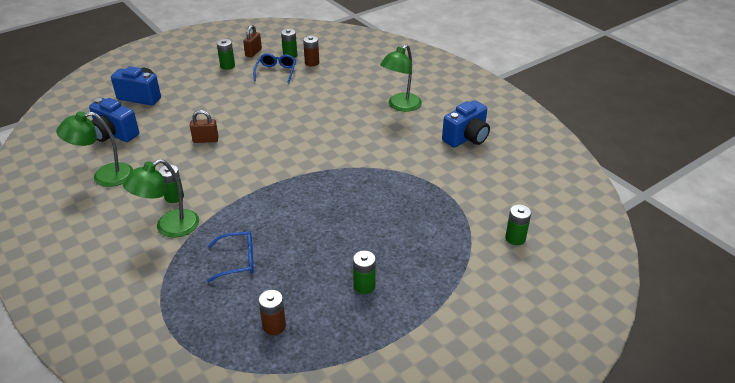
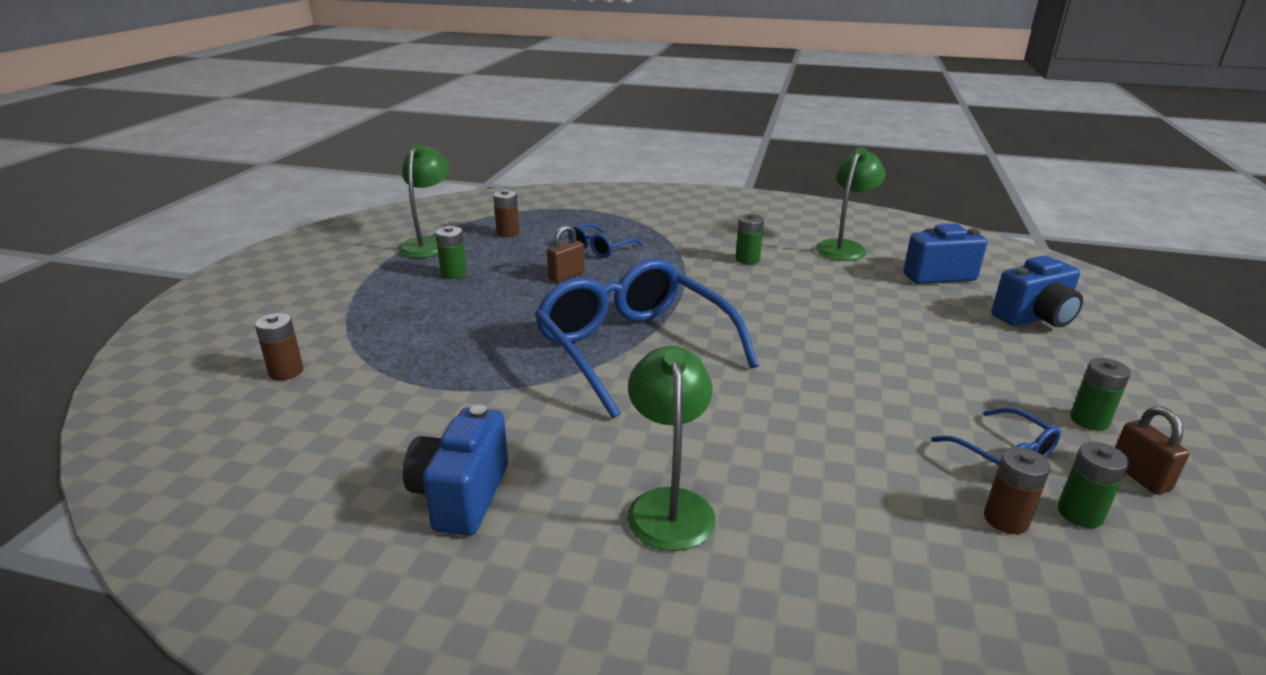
camera: 140 degrees right, 10 degrees down
green lamp [123,159,199,238] -> green lamp moved to [398,143,450,258]
brown padlock [190,110,219,143] -> brown padlock moved to [547,225,584,282]
green battery [505,204,531,245] -> brown battery [255,313,303,380]
none -> blue glasses [535,259,759,419]

